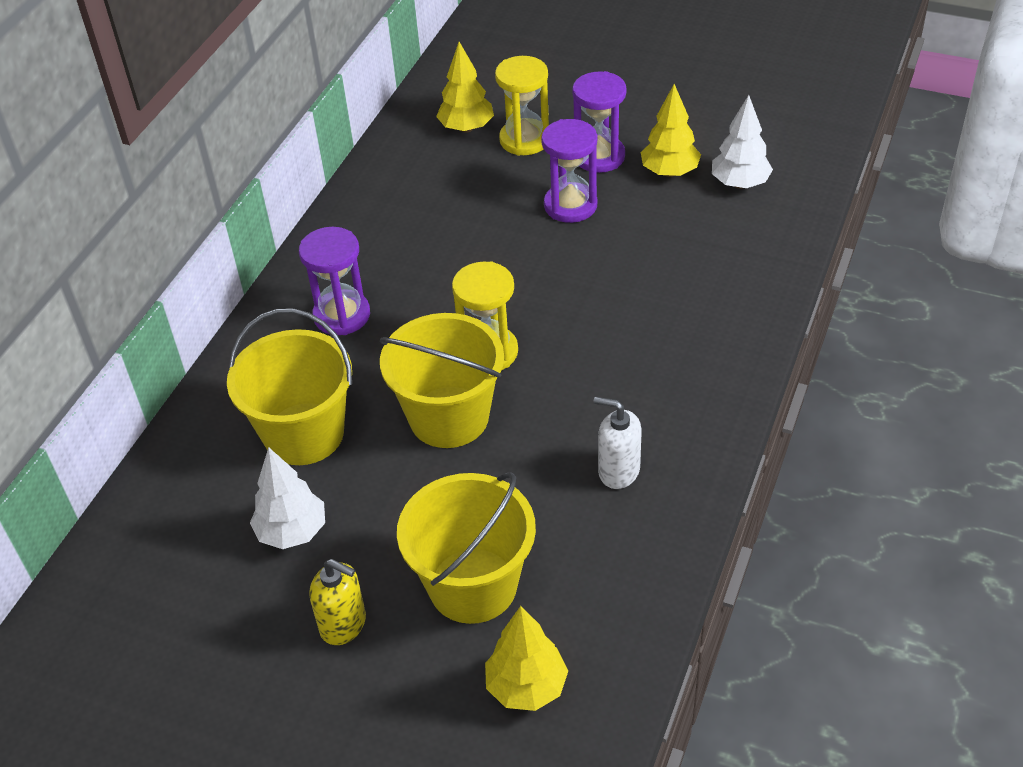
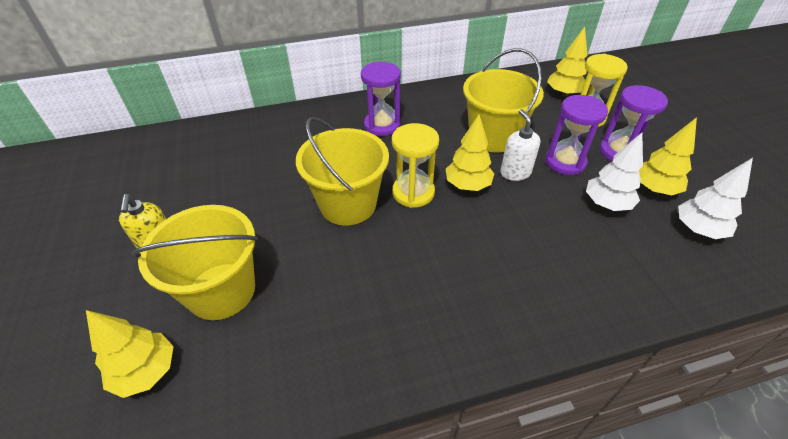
camera: 50 degrees right, 0 degrees up
yellow bucket [227,308,352,465] -> yellow bucket moved to [463,48,544,153]
white tree [250,447,325,549] -> white tree moved to [586,133,643,211]
white soap dispenser [594,397,642,489] -> white soap dispenser moved to [500,109,540,181]
none -> yellow tree [446,115,494,191]

